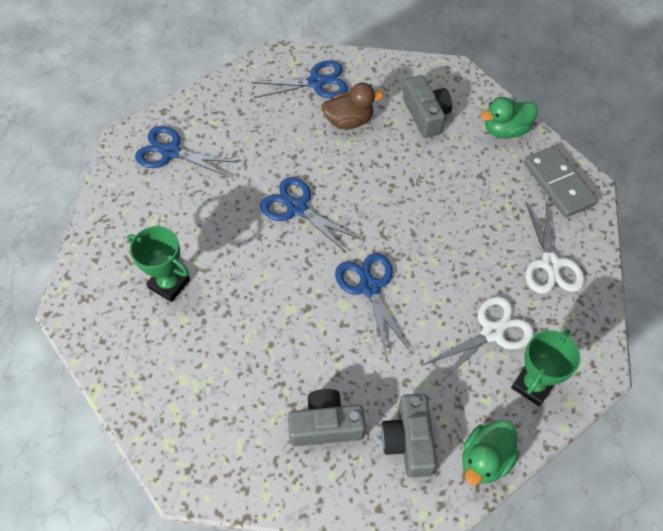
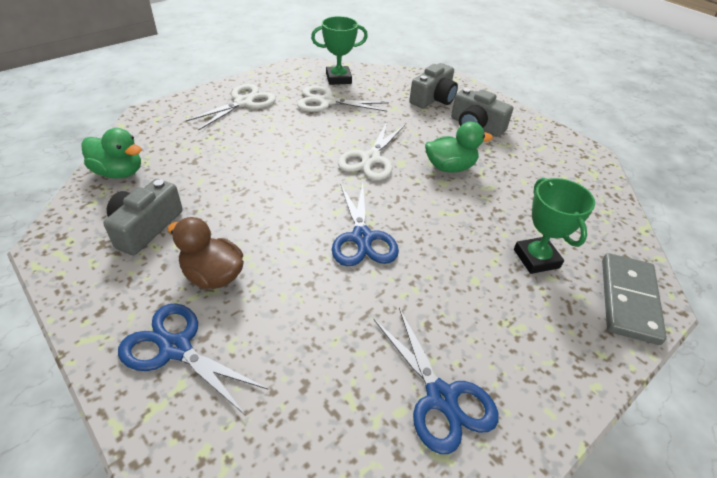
camera: 140 degrees left, 15 degrees down
blue scissors [335,253,409,356] -> white scissors [338,122,405,180]
green duck [462,420,520,486] -> green duck moved to [425,121,493,172]
grey domino [524,146,598,217] -> grey domino moved to [602,253,667,345]

